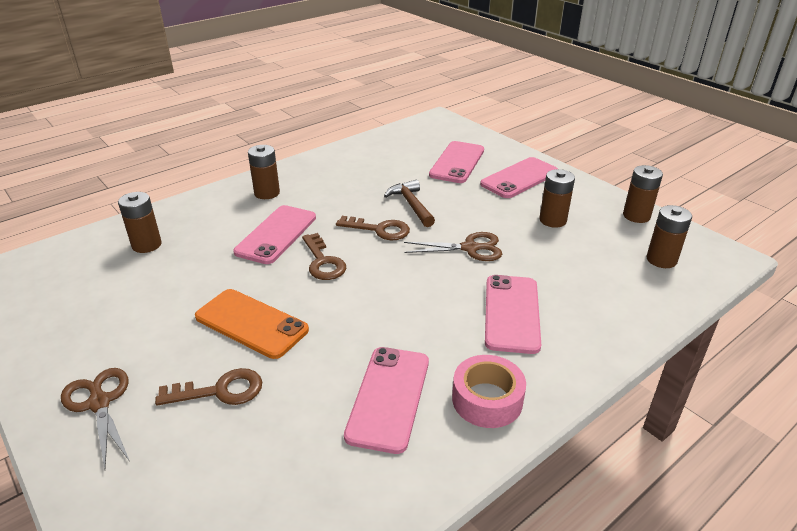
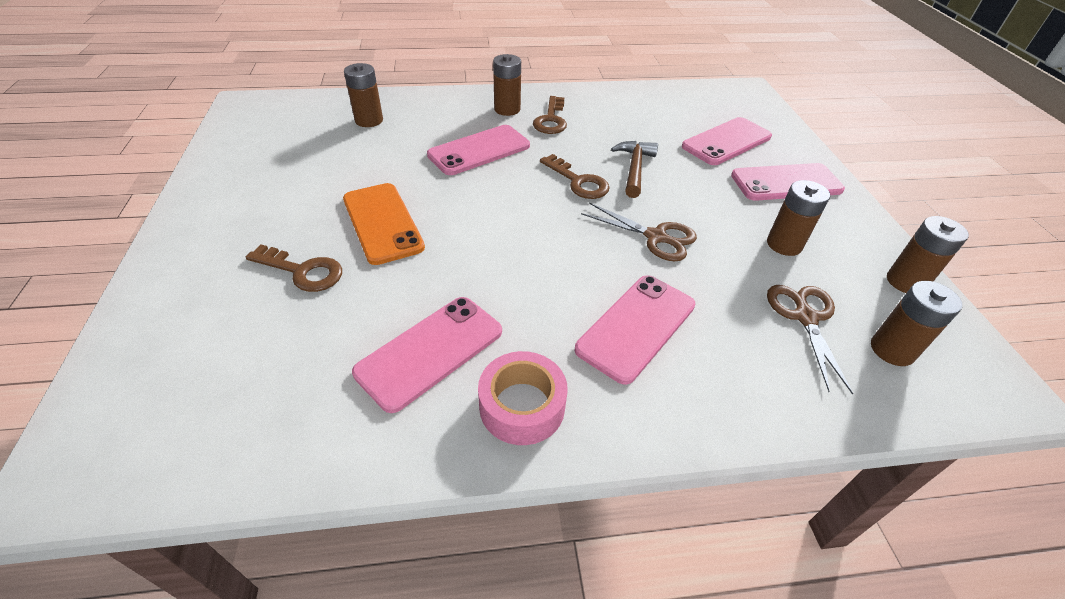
camera: 30 degrees right, 10 degrees up
brown scissors [61,368,129,469] -> brown scissors moved to [767,285,853,395]
brown key [302,233,346,280] -> brown key moved to [533,96,567,134]

